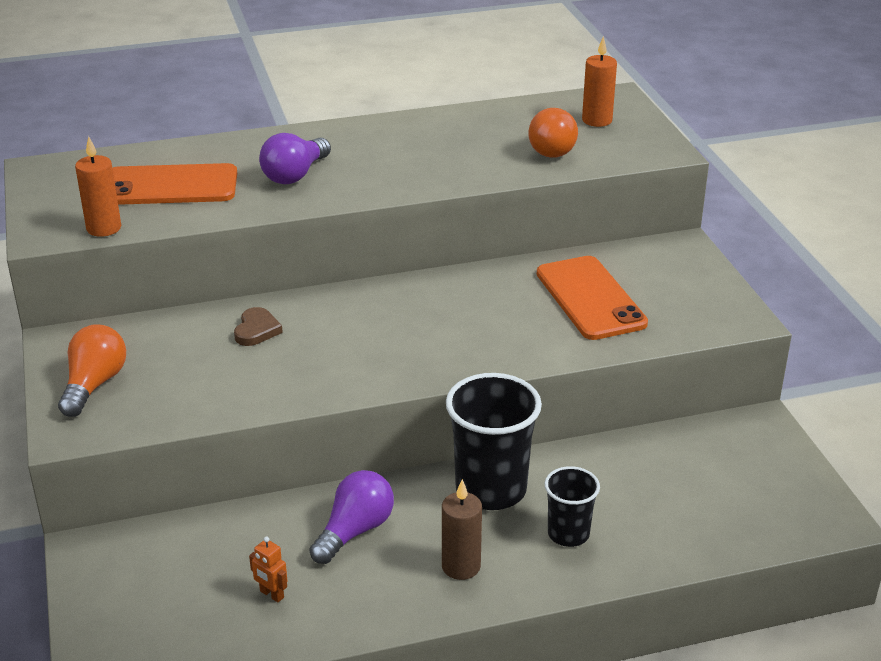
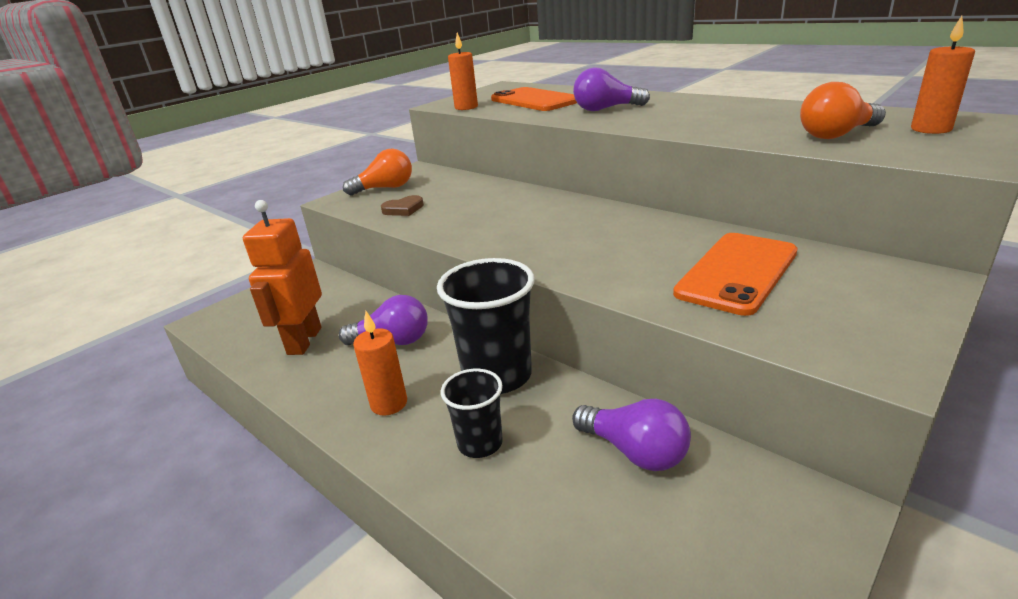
camera: 60 degrees right, 5 degrees down
brown heart [234,307,283,346] -> brown heart moved to [381,195,424,216]
orange robot [249,537,287,602] -> orange robot [243,200,322,355], size x2.46
brown candle [442,479,482,580] -> orange candle [353,311,407,416]
none -> purple light bulb [572,399,691,471]

